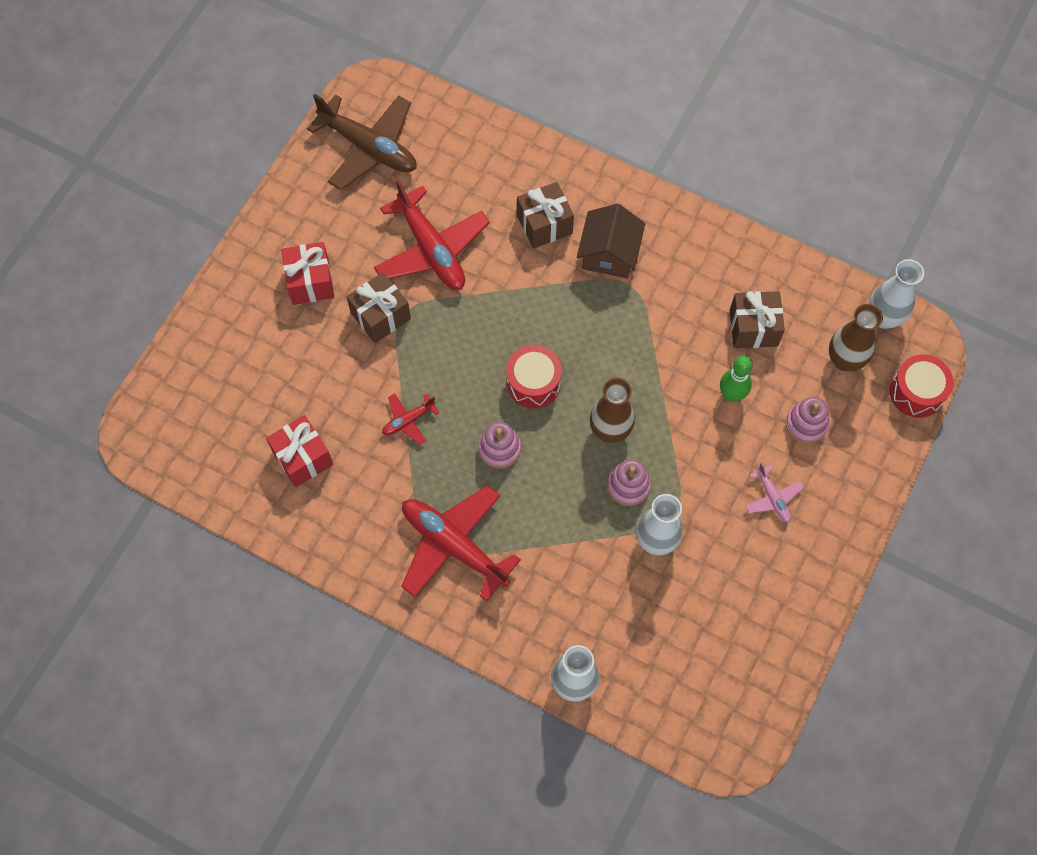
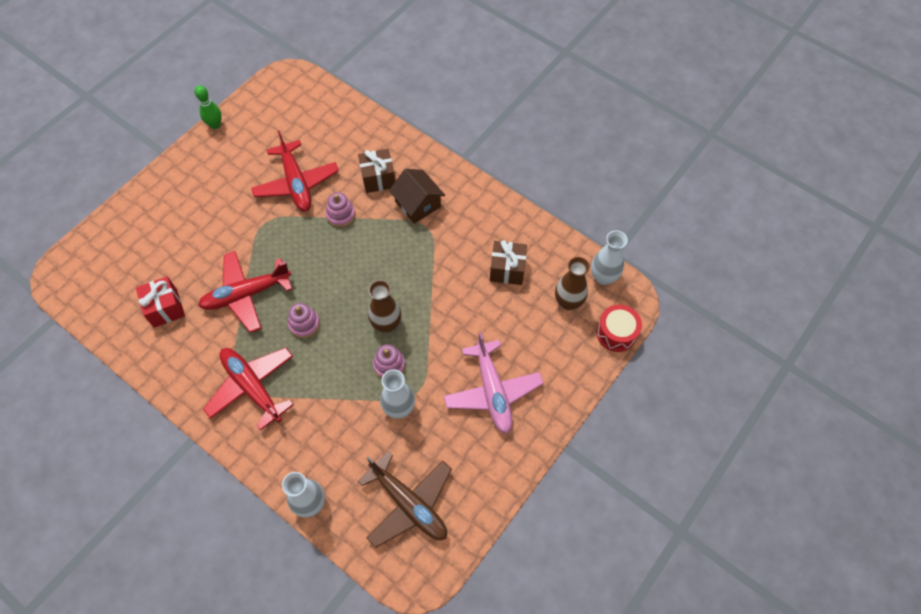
camera: 10 degrees right, 5 degrees down
red gift [281,242,334,305] -> none
brown plane [307,94,417,190] -> brown plane moved to [358,451,452,548]
brown gift [347,272,411,343] -> none
red plane [382,393,439,445] -> red plane [198,251,292,333], size x2.12
red drum [506,345,562,408] -> none
brown house [577,204,645,278] -> brown house turned 60 degrees counterclockwise [389,169,445,224]
green bowling pin [720,356,753,402] -> green bowling pin moved to [195,85,222,129]
pink plane [745,463,804,522] -> pink plane [444,332,544,434], size x2.12
pink stacking toy [786,397,829,444] -> pink stacking toy moved to [326,192,355,227]

